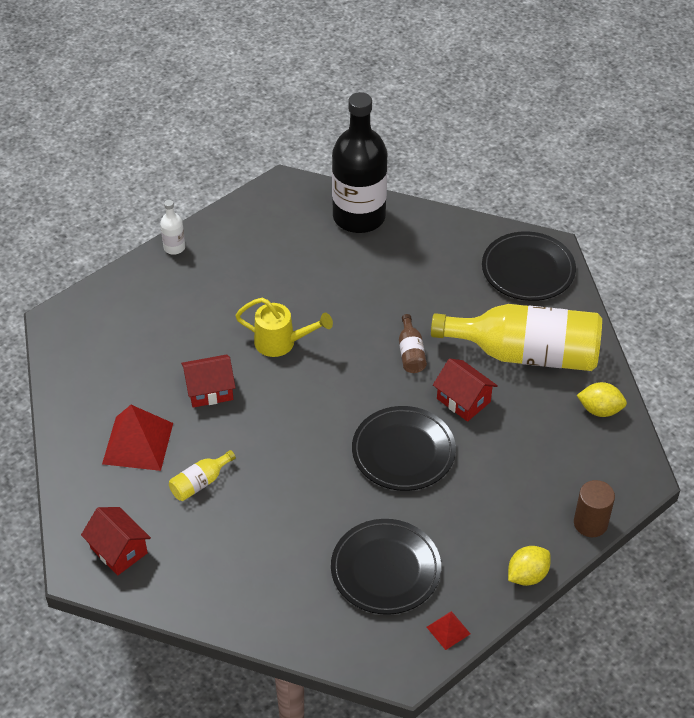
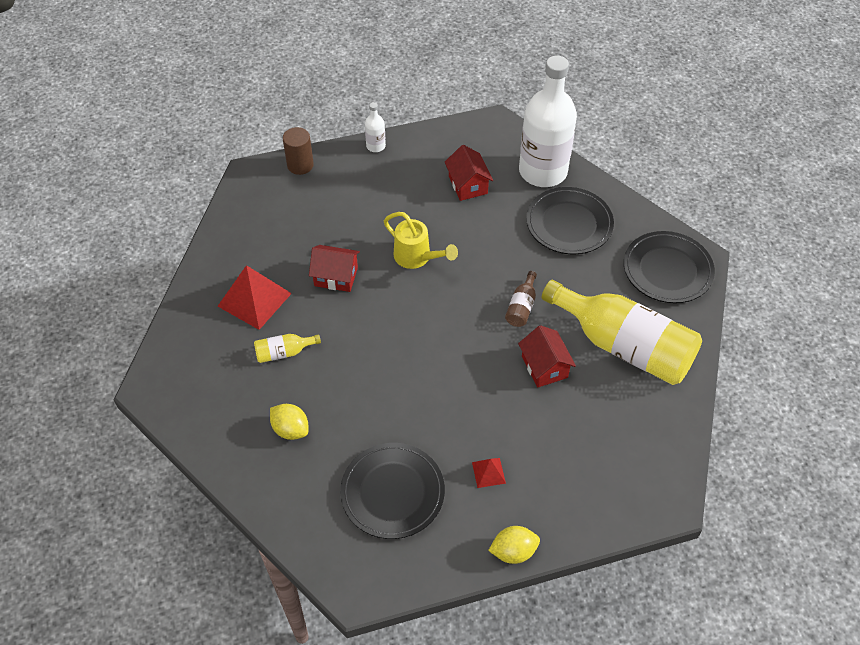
camera: 25 degrees right, 5 degrees up
red house [81,507,151,575] -> red house moved to [445,145,493,201]
black bottle [332,92,388,233] -> white bottle [519,56,577,187]
black plate [352,406,456,491] -> black plate moved to [526,187,614,254]
red pyramid [427,611,470,650] -> red pyramid moved to [472,458,506,488]
brown cylinder [574,480,615,537] -> brown cylinder moved to [283,127,314,175]
yellow lemon [577,382,627,417] -> yellow lemon moved to [270,404,309,440]

